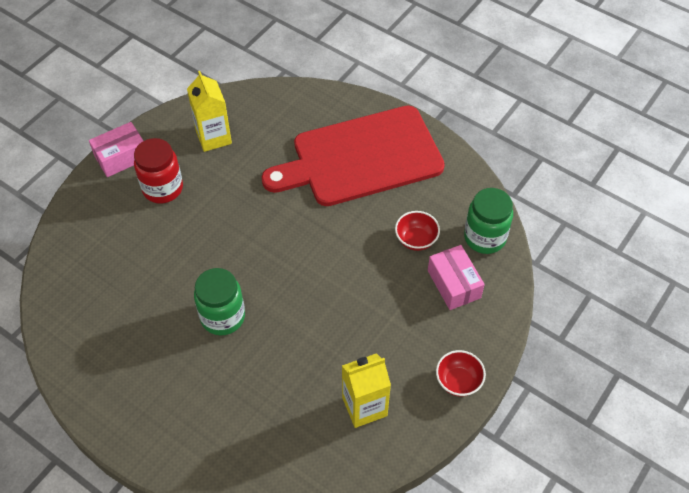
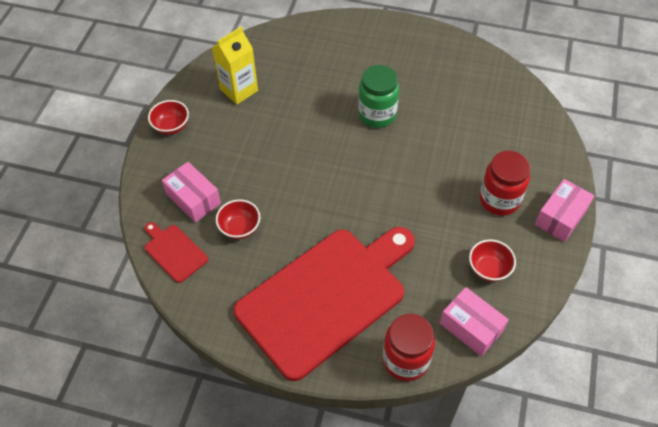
camera: 160 degrees right, 0 degrees up
yellow carton [187,71,232,152] -> red bowl [469,239,516,282]
green jar [464,188,513,254] -> red cutting board [145,222,208,283]
none -> red jar [383,314,435,381]
none -> pink box [440,287,509,356]

